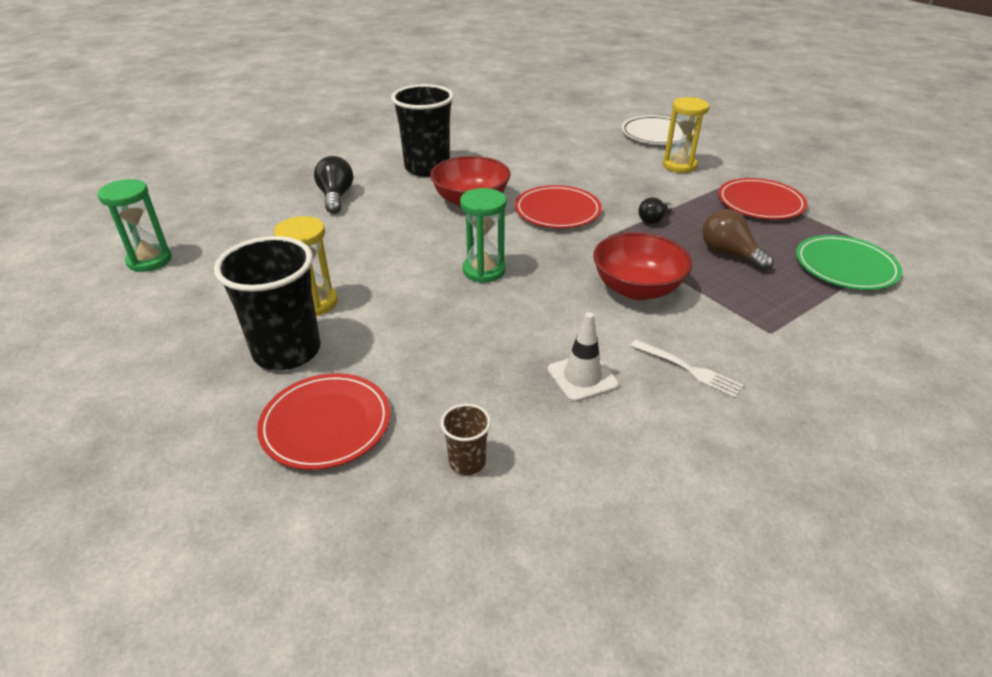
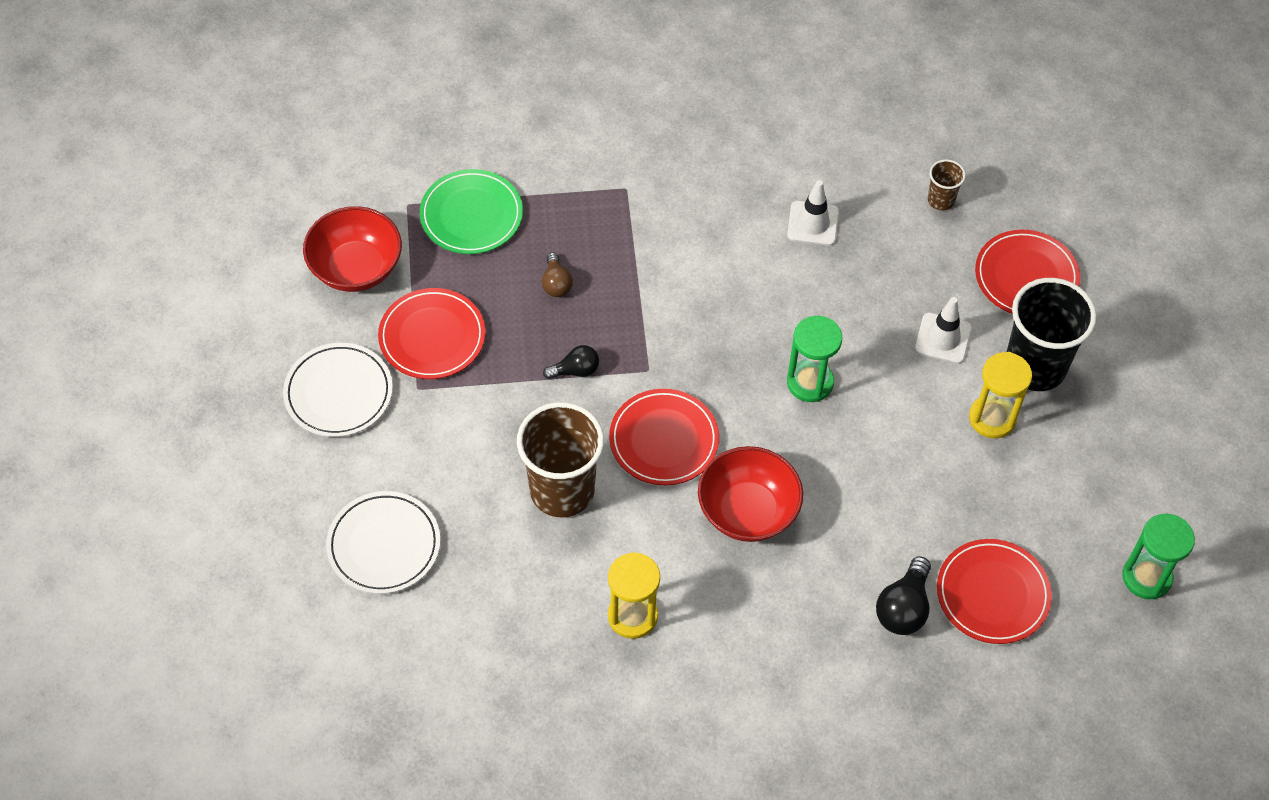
camera: 150 degrees left, 20 degrees up
black cup [391,84,454,177] -> none
red bowl [593,232,692,300] -> red bowl moved to [303,206,402,292]
white fork [630,340,744,398] -> none
yellow hourglass [663,97,709,173] -> yellow hourglass moved to [608,552,660,639]
brown light bulb [702,209,774,271] -> brown light bulb [542,252,573,297], size x0.65
none -> white plate [283,343,393,437]
none -> brown cup [517,402,604,517]
none -> white traffic cone [915,297,972,364]
none -> red plate [937,539,1052,644]

